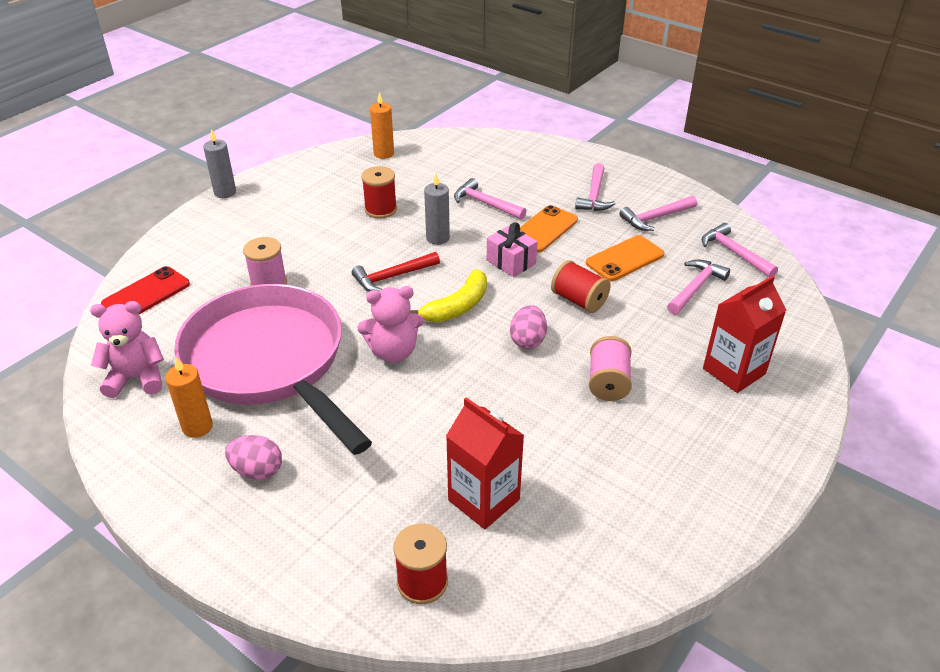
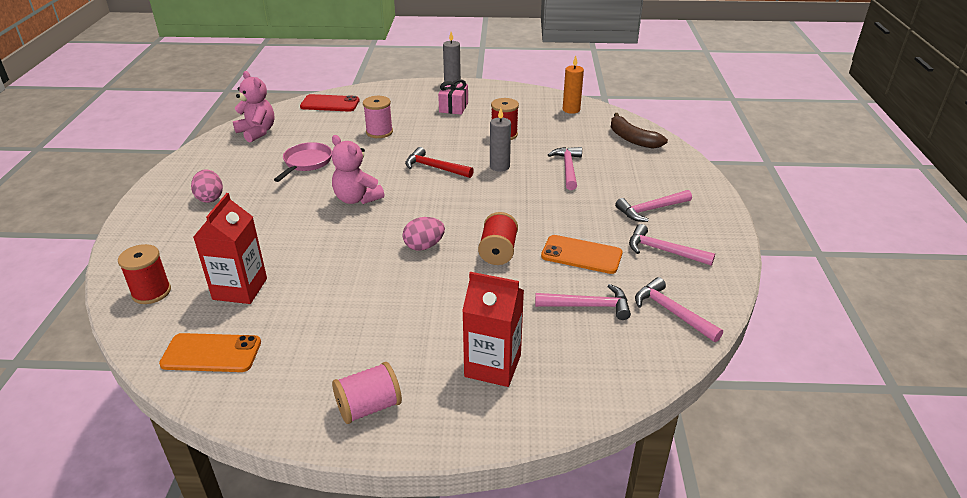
camera: 55 degrees right, 5 degrees down
orange candle [165,357,213,438] -> none
pink pan [174,284,372,455] -> pink pan [274,142,332,182], size x0.41
yellow banana [410,269,487,323] -> none
pink gift [487,222,538,277] -> pink gift moved to [438,79,468,115]
orange phone [520,205,578,252] -> orange phone moved to [159,333,261,372]
pink spool [589,336,632,401] -> pink spool moved to [332,362,402,424]
pink hammer [702,223,778,277] -> pink hammer turned 60 degrees counterclockwise [635,277,723,342]
none -> brown banana [611,113,668,149]

